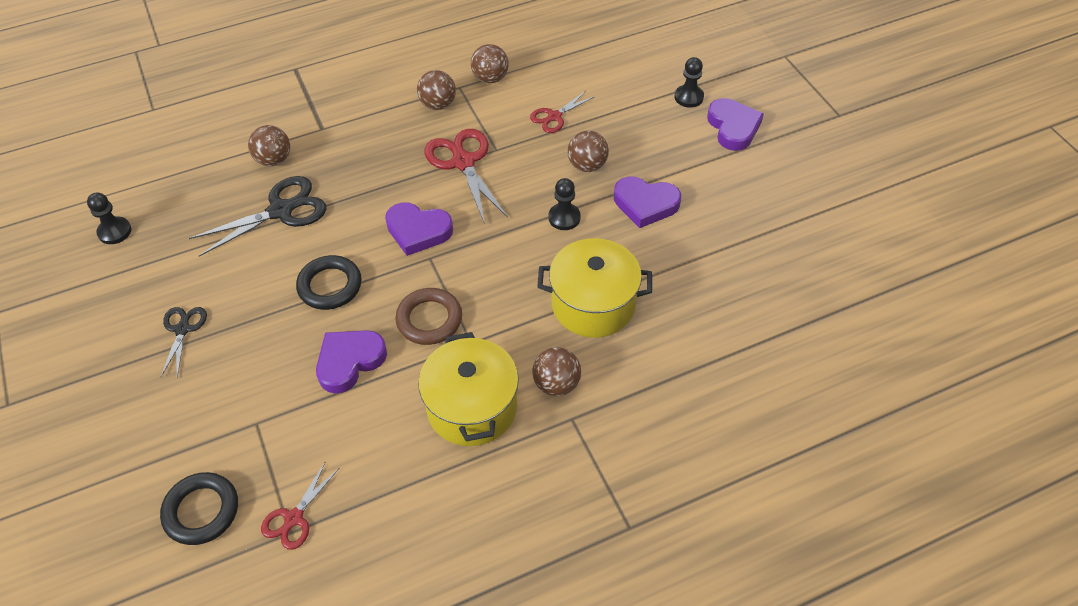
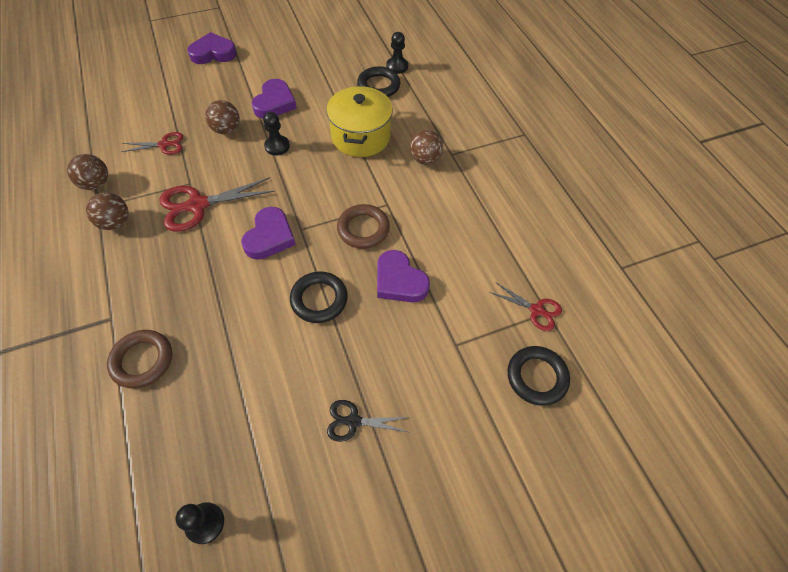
camera: 90 degrees left, 5 degrees up
black scissors [189,176,326,257] -> none
brown ball [248,125,290,166] -> brown ring [107,330,172,389]
yellow pot [418,332,519,446] -> none
red scissors [530,91,595,133] -> red scissors turned 60 degrees counterclockwise [121,132,183,155]
black pawn [675,57,704,108] -> black pawn moved to [386,32,408,74]
none -> black ring [357,66,401,97]

